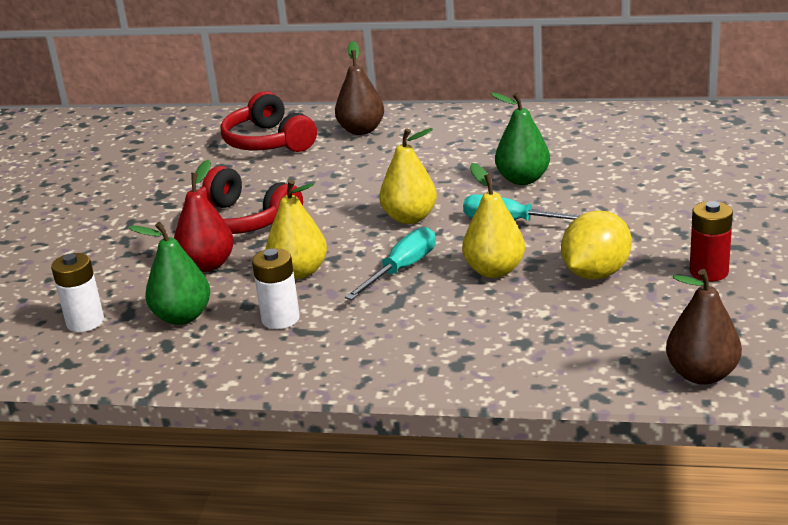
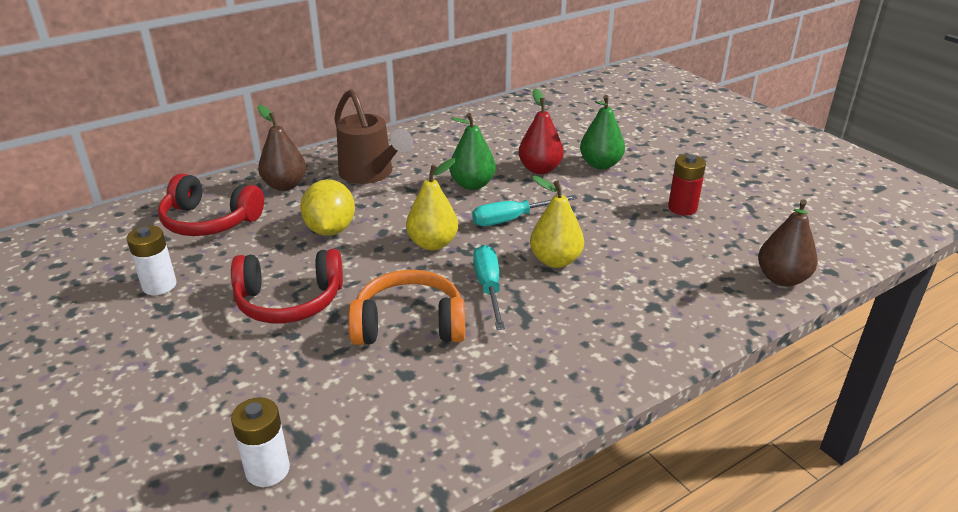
camera: 45 degrees left, 5 degrees up
green pear [128,222,210,325] -> green pear moved to [580,95,625,169]
red pear [174,160,234,272] -> red pear moved to [518,88,564,174]
white battery [252,248,300,329] -> white battery moved to [126,226,177,295]
yellow pear [266,179,327,279] -> orange headphones [348,270,465,345]
yellow lemon [561,210,632,280] -> yellow lemon moved to [300,179,355,236]
none -> brown watering can [334,89,413,184]

